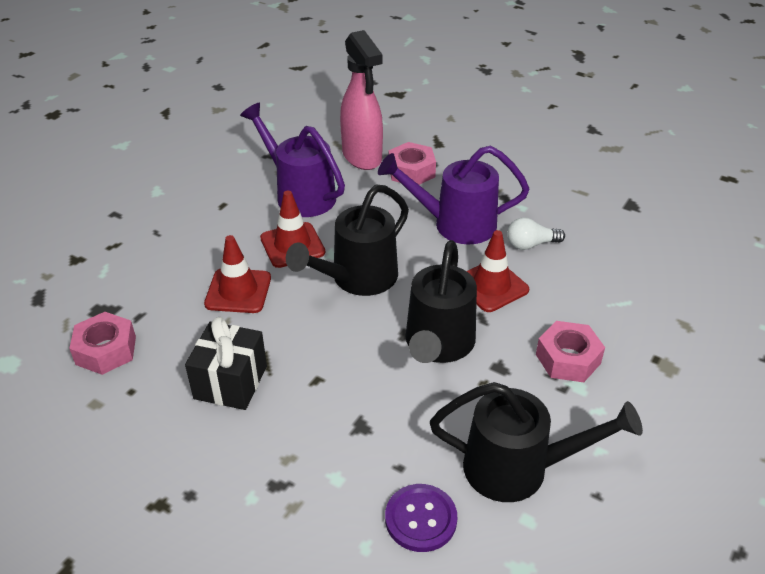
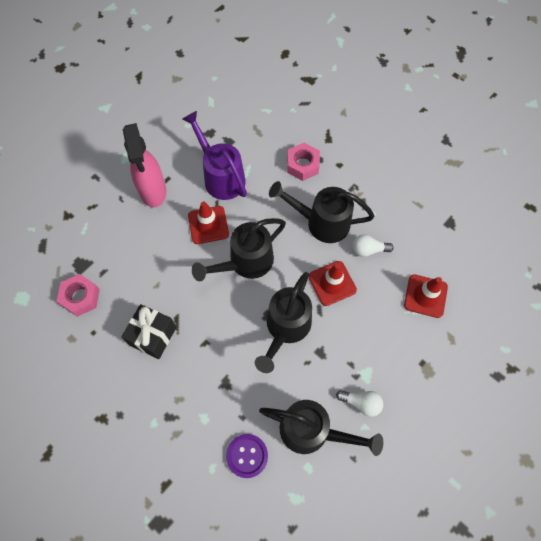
camera: 10 degrees right, 25 degrees up
red traffic cone [204,235,271,313] -> red traffic cone moved to [404,275,448,318]
pink spray bottle [340,30,383,170] -> pink spray bottle moved to [123,123,166,208]
purple watering can [378,146,530,244] -> black watering can [269,181,375,243]
pink nut [536,321,605,382] -> none
none -> white light bulb [336,390,383,417]

